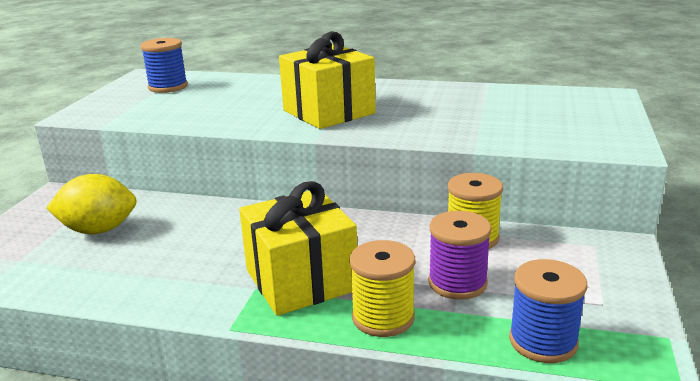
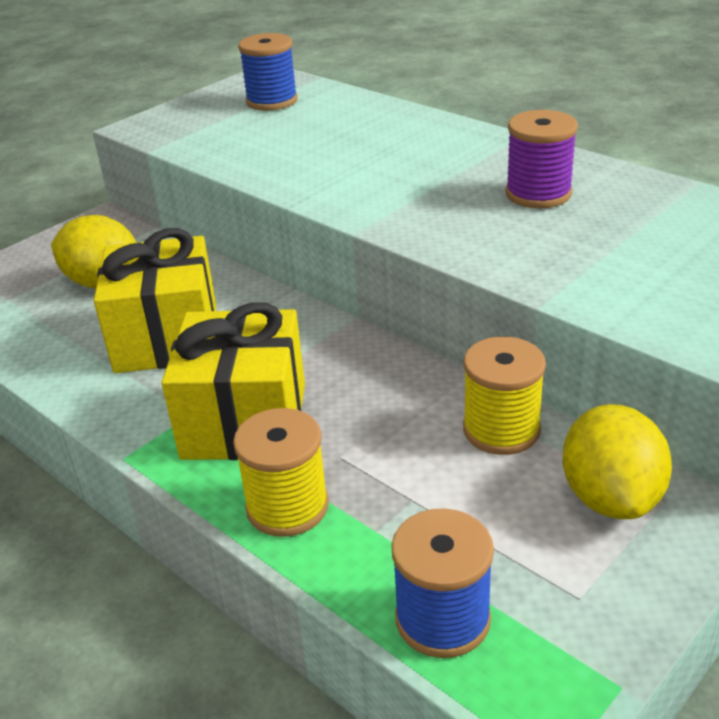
camera: 30 degrees right, 10 degrees up
yellow gift [279,31,376,129] -> yellow gift moved to [94,228,216,373]
purple spool [428,211,491,300] -> purple spool moved to [506,110,578,208]
none -> yellow lemon [563,404,672,519]

